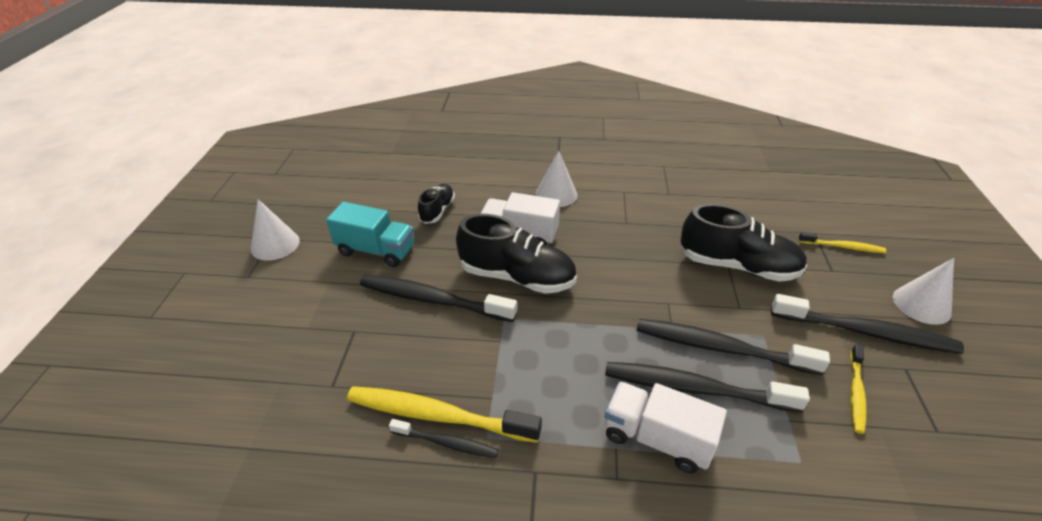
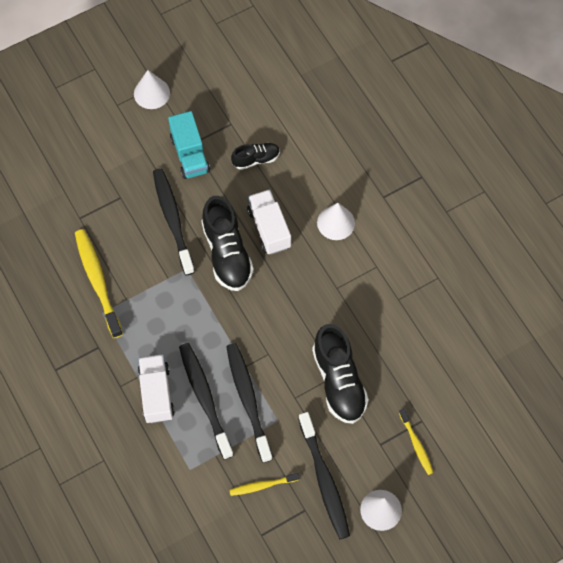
camera: 55 degrees right, 25 degrees up
black toothbrush [389,419,499,458] -> none

